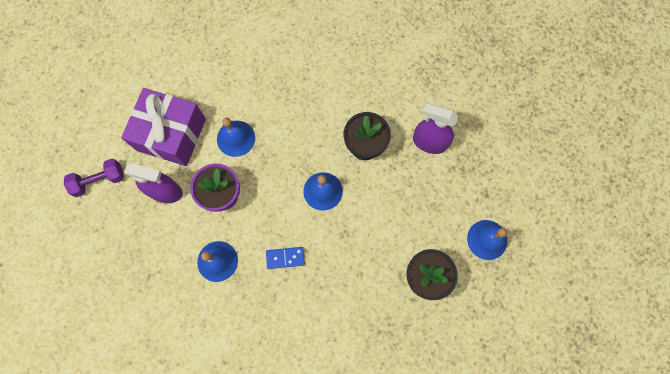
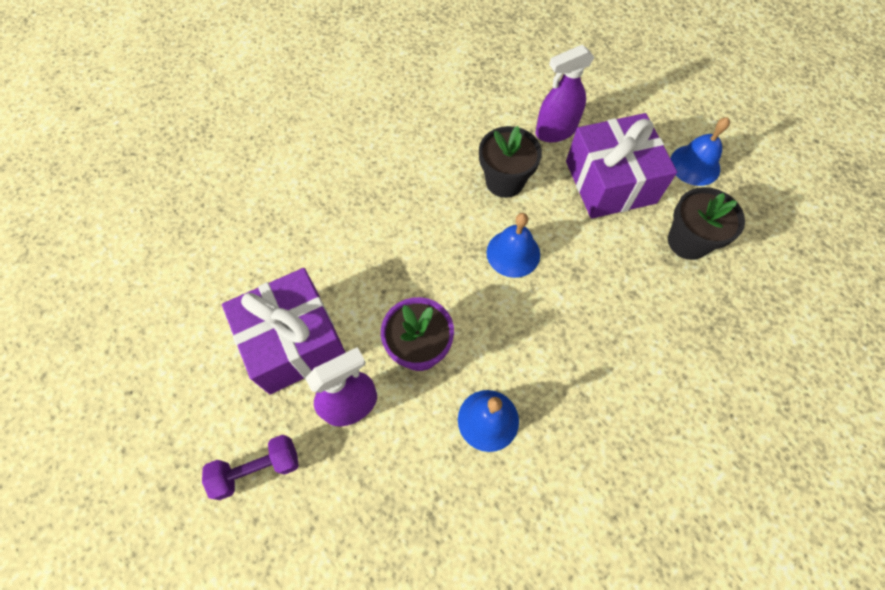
camera: 45 degrees left, 10 degrees down
purple dumbbell [64,159,124,197] -> purple dumbbell turned 45 degrees clockwise [202,435,299,500]
blue bell [217,118,255,157] -> none
blue domino [266,247,305,269] -> none
none -> purple gift [566,113,677,219]

